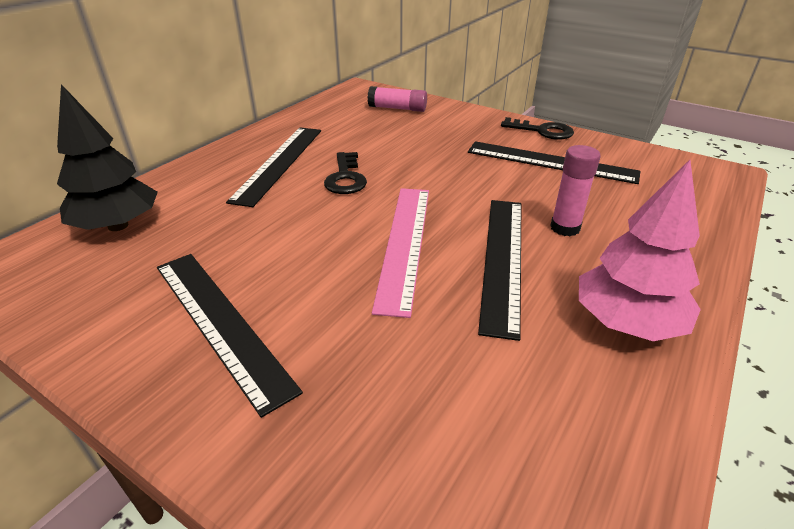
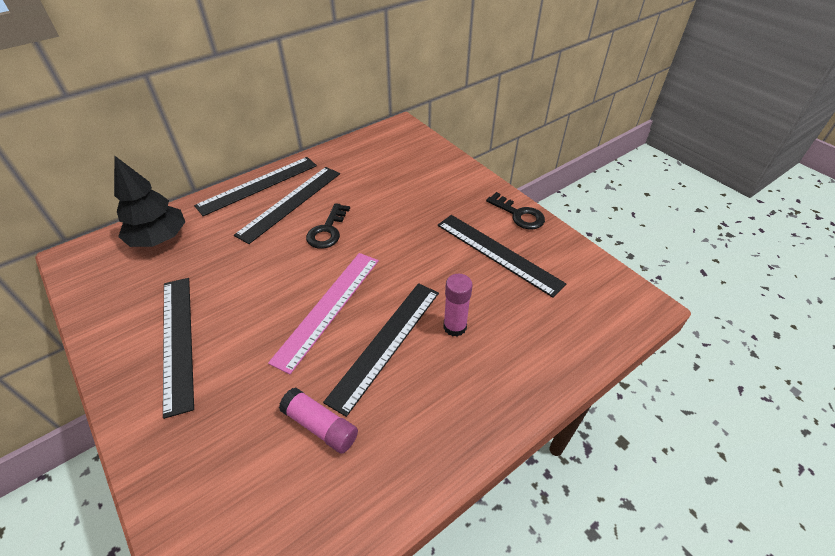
camera: 20 degrees right, 10 degrees up
pink glue stick [368,86,427,112] -> pink glue stick moved to [279,387,358,454]
pink tree [579,160,701,341] -> none
none -> black ruler [194,157,317,216]

